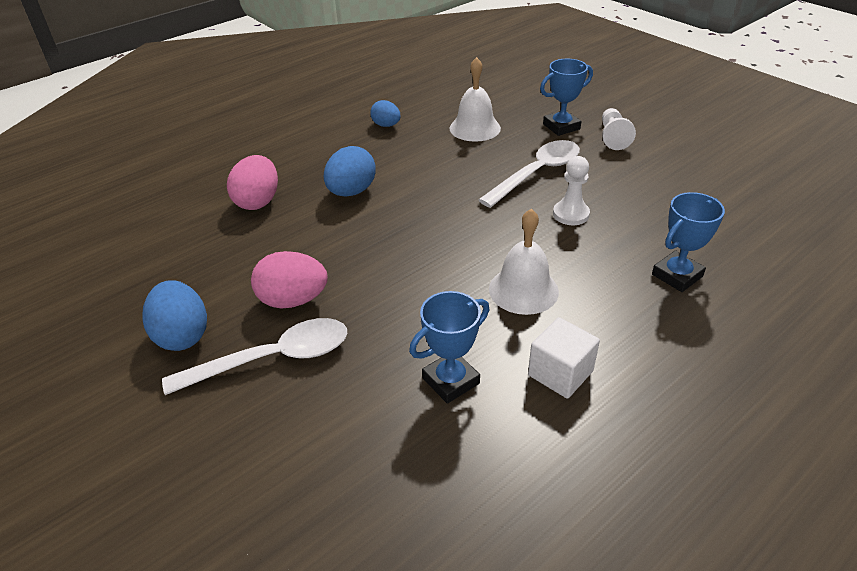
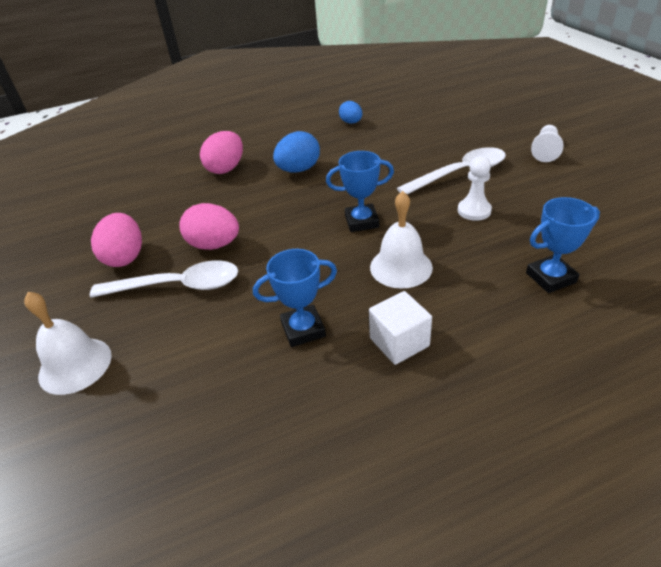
camera: 20 degrees right, 0 degrees up
blue egg [142,280,207,351] -> pink egg [91,213,142,267]
white bell [450,57,501,142] -> white bell moved to [24,292,112,395]
blue trophy [540,59,593,136] -> blue trophy moved to [326,151,394,232]

